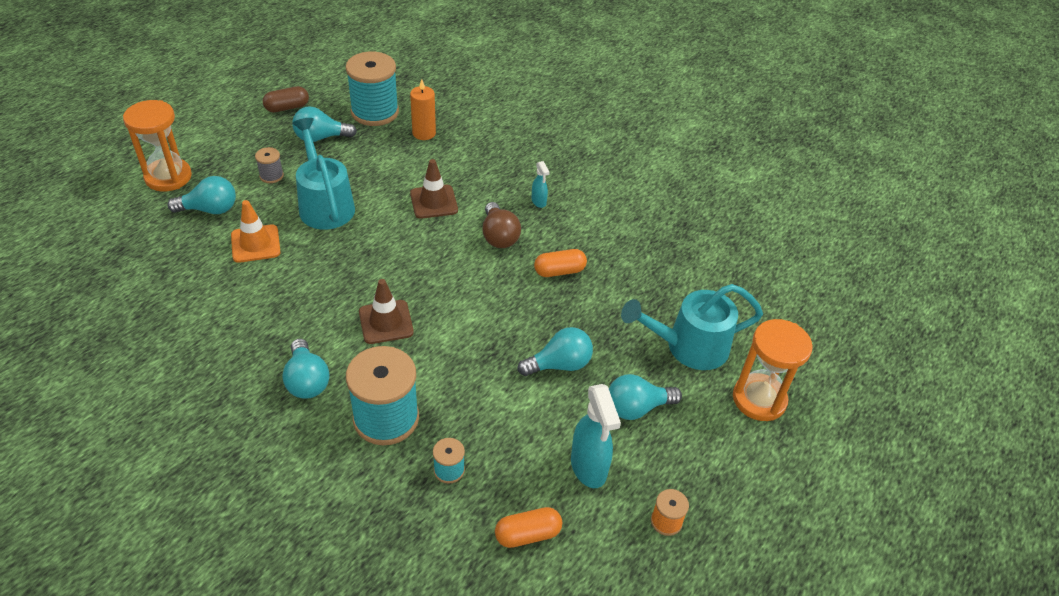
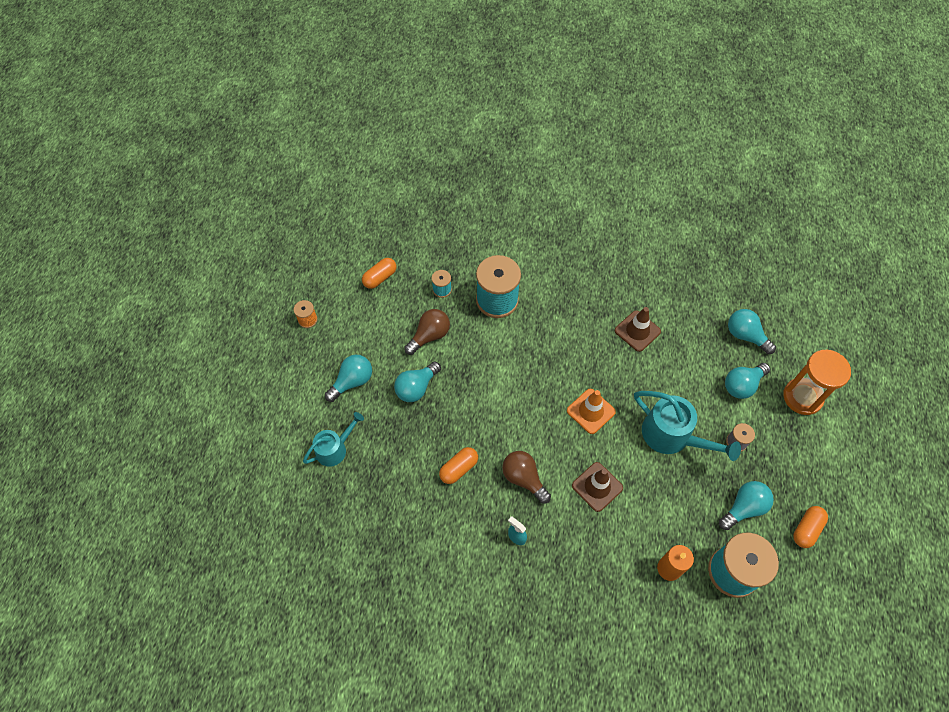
camera: 155 degrees right, 15 degrees up
orange traffic cone [231,200,281,263] -> orange traffic cone moved to [567,389,616,434]
brown capsule [263,86,309,112] -> orange capsule [793,506,828,548]
turquoise light bulb [282,339,330,399] -> turquoise light bulb moved to [728,309,776,354]
brown traffic cone [359,279,414,344] -> brown traffic cone moved to [615,307,661,352]
turquoise spray bottle [571,384,621,488] -> none
turquoise watering can [621,284,763,370] -> turquoise watering can [303,412,364,467], size x0.63
orange hourglass [733,319,813,421] -> none
none -> brown light bulb [404,309,450,355]

